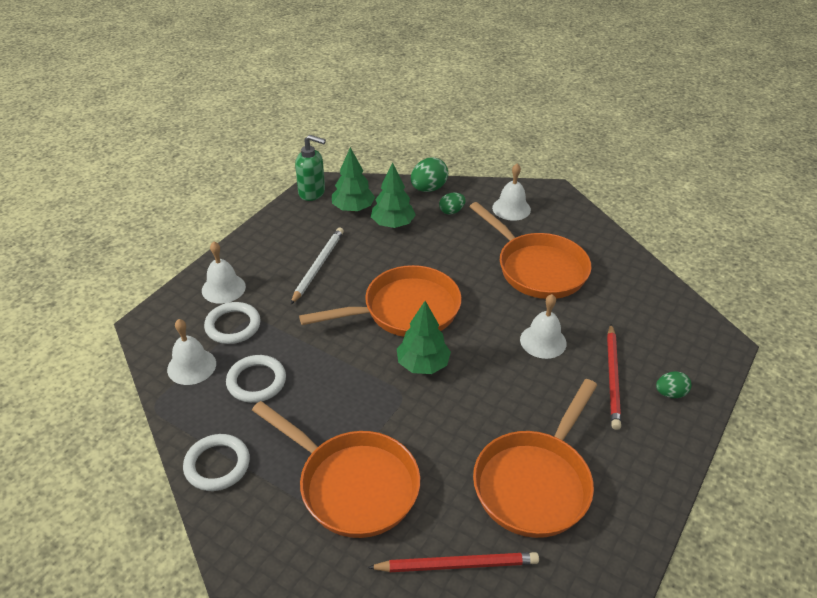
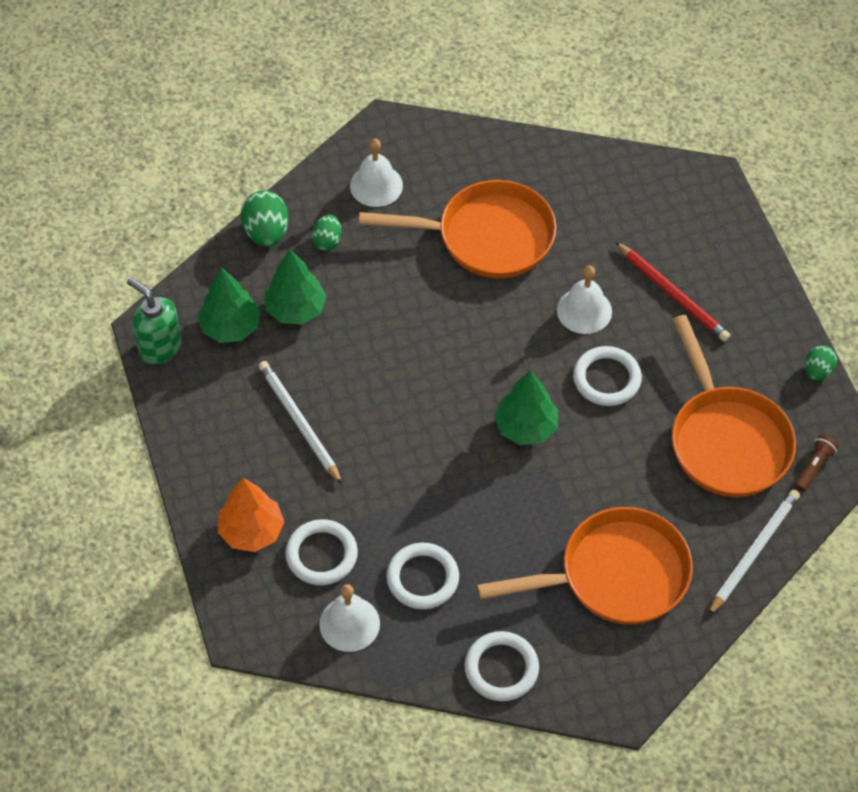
camera: 50 degrees left, 15 degrees up
white bell [202,242,246,304] -> orange tree [218,478,284,552]
green soap dispenser [295,135,326,201] -> green soap dispenser turned 105 degrees counterclockwise [127,278,182,364]
orange pan [299,265,462,337] -> none
red pencil [367,552,539,572] -> white pencil [708,490,800,616]
green egg [656,371,691,398] -> green egg moved to [805,345,837,381]
none -> white ring [573,346,642,406]
none -> brown flashlight [795,434,839,492]

